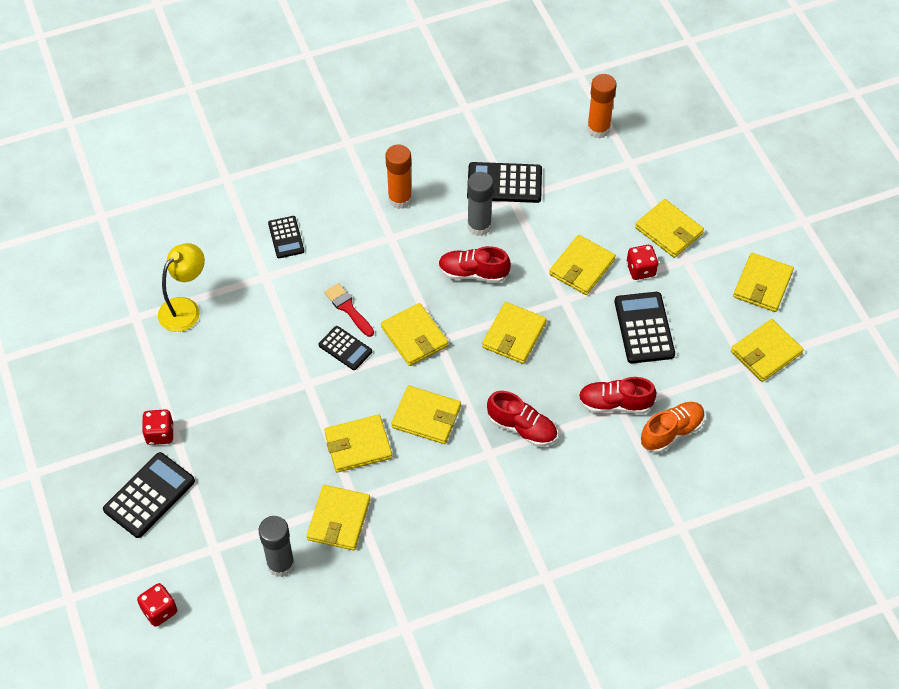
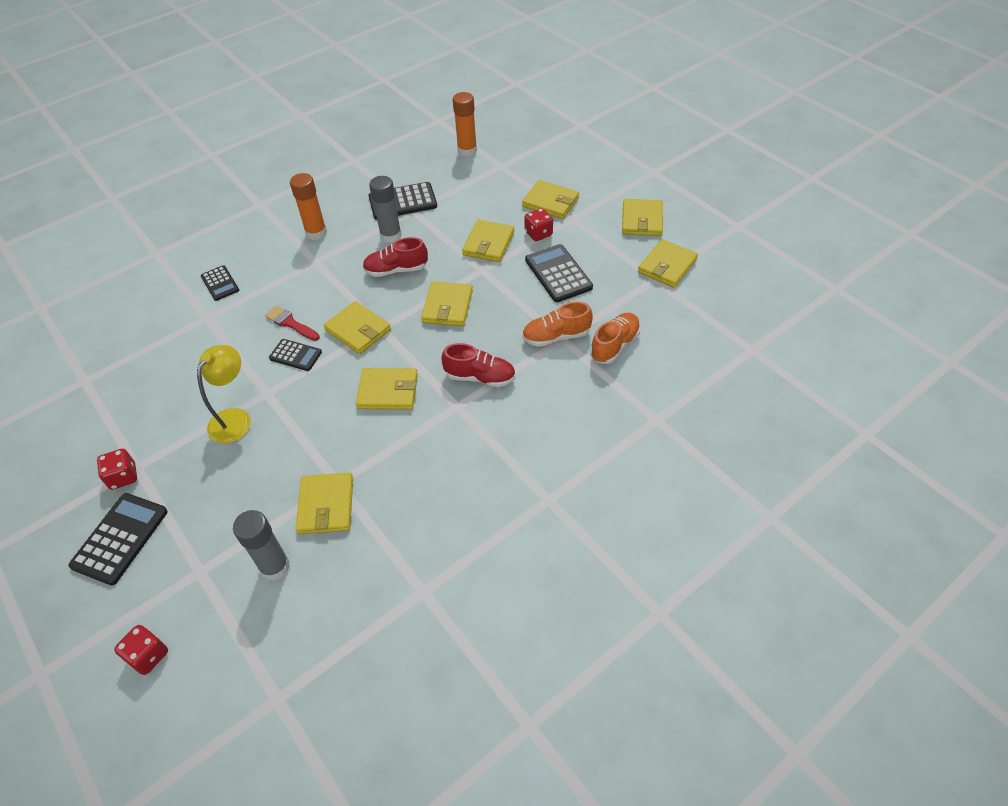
camera: 15 degrees left, 5 degrees down
yellow lamp [158,243,205,332] -> yellow lamp moved to [197,345,251,443]
yellow wallet [324,415,392,472] -> none
red shoe [578,377,657,414] -> orange shoe [522,302,593,347]

